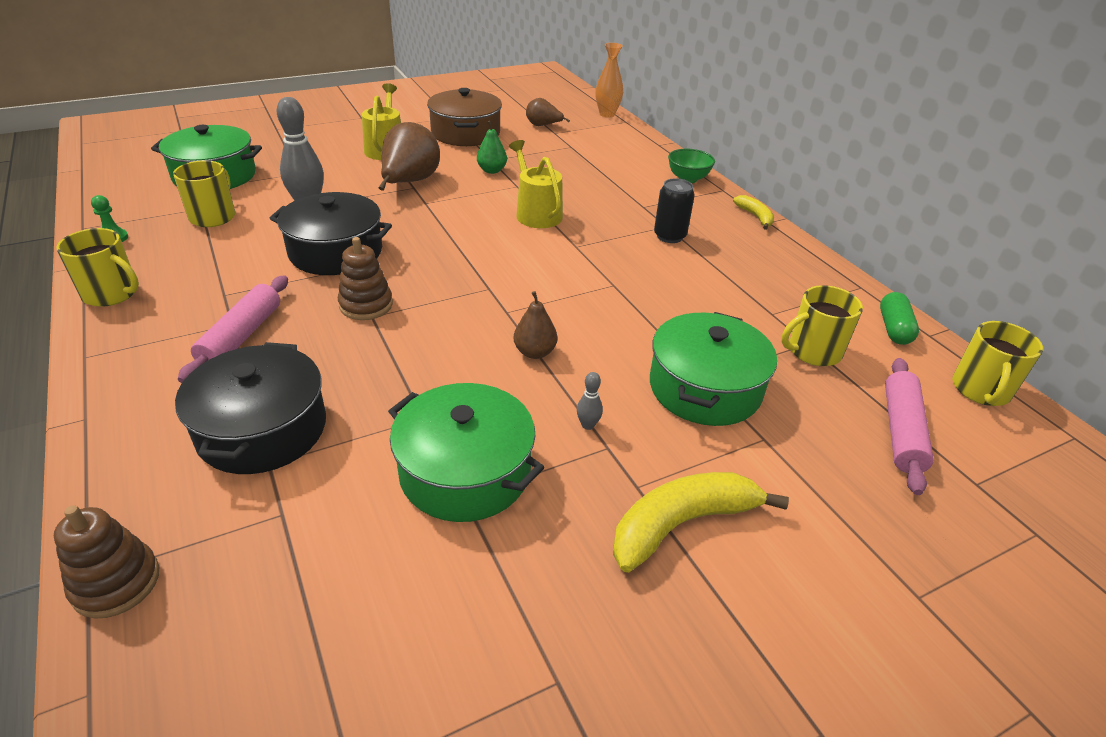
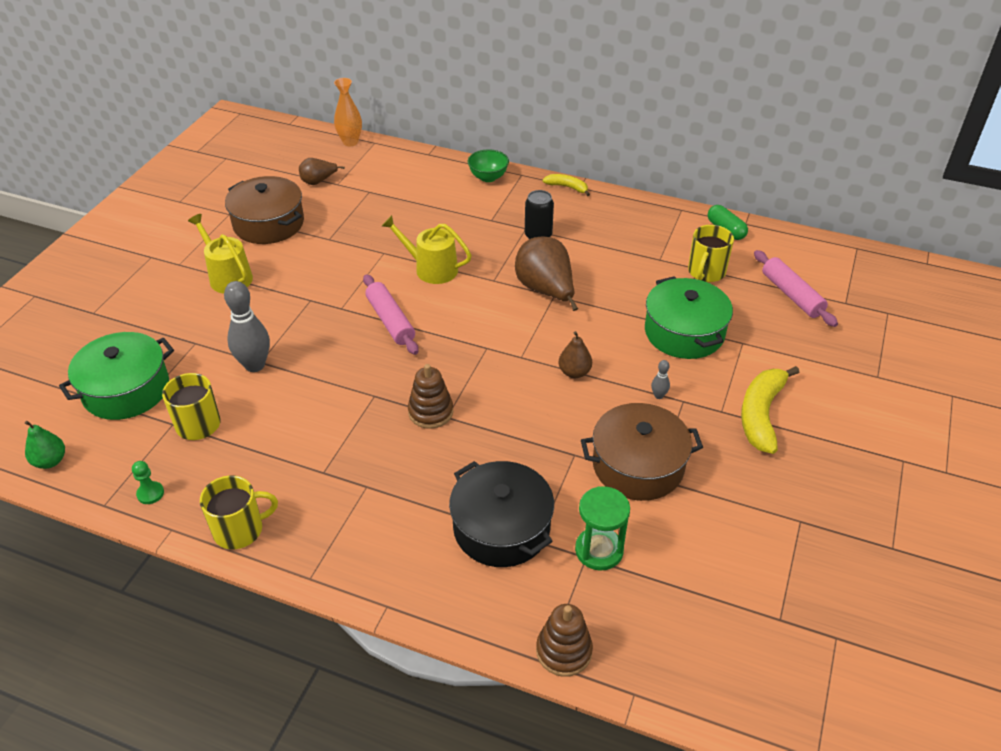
camera: 40 degrees left, 5 degrees up
pink rolling pin [178,275,288,383] -> pink rolling pin moved to [363,274,419,355]
black pot [270,192,392,275] -> none
brown pear [378,122,440,191] -> brown pear moved to [515,236,578,311]
green pot [388,383,544,522] -> brown pot [581,403,703,501]
green pear [477,121,507,174] -> green pear moved to [25,421,65,469]
yellow mug [952,321,1043,406] -> none
none -> green hourglass [575,486,630,571]

